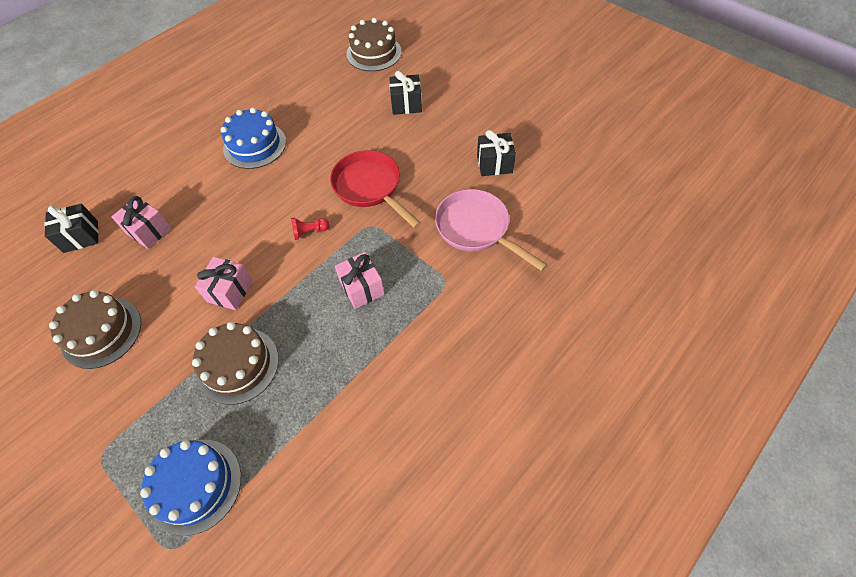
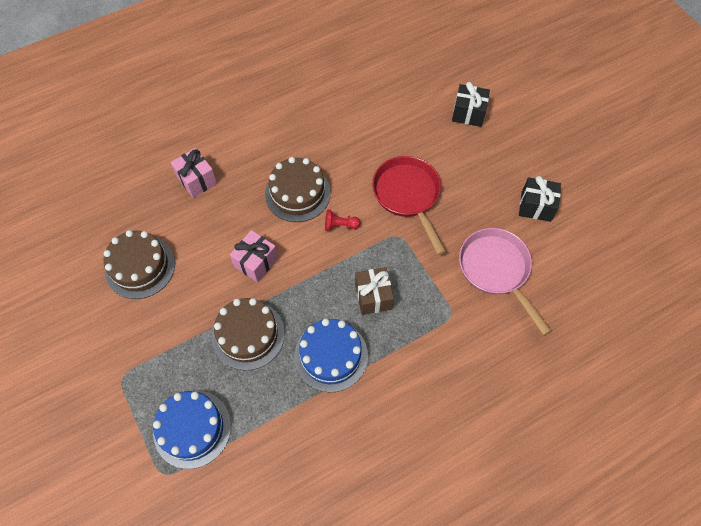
camera: 15 degrees right, 5 degrees up
black gift [44,204,99,253] -> none
blue cake [221,108,286,169] -> blue cake moved to [294,318,368,392]
pink gift [335,252,385,309] -> brown gift [355,267,394,315]
brown cake [346,18,402,71] -> brown cake moved to [265,157,331,222]

